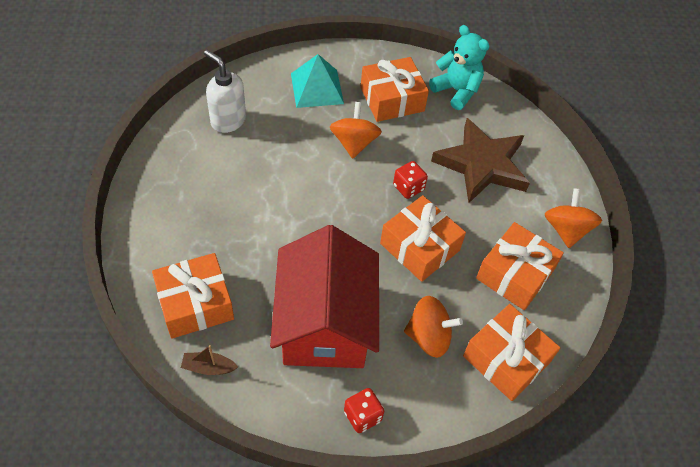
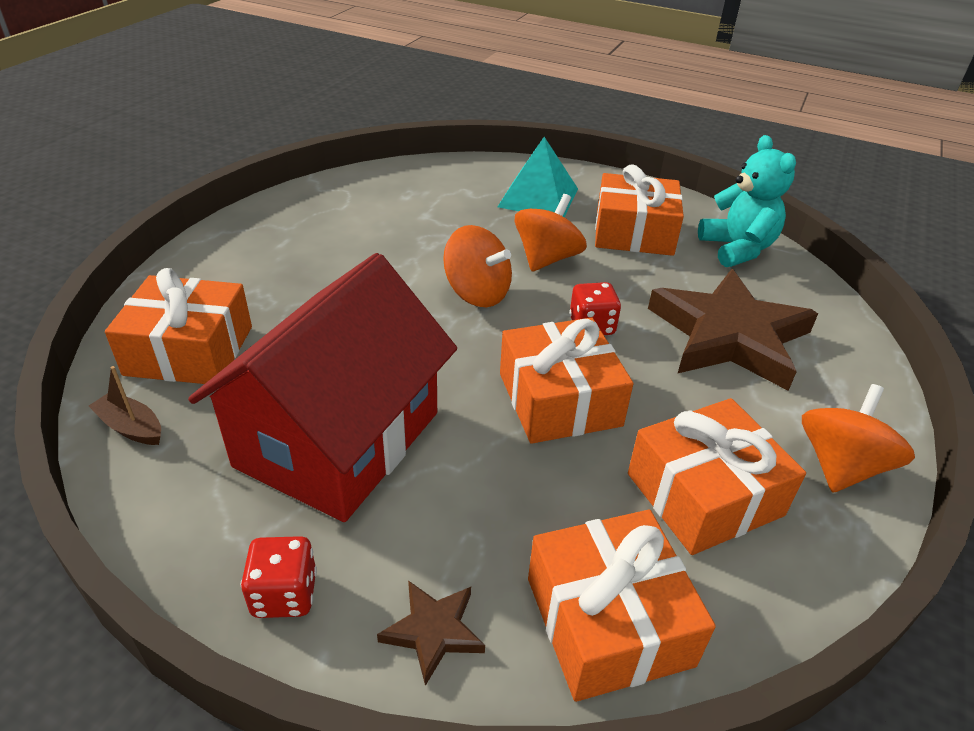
camera: 30 degrees right, 15 degrees down
white soap dispenser [204,50,246,133] -> none
orange spinning top [404,296,463,358] -> orange spinning top moved to [443,225,512,307]
none -> brown star [377,581,485,686]

